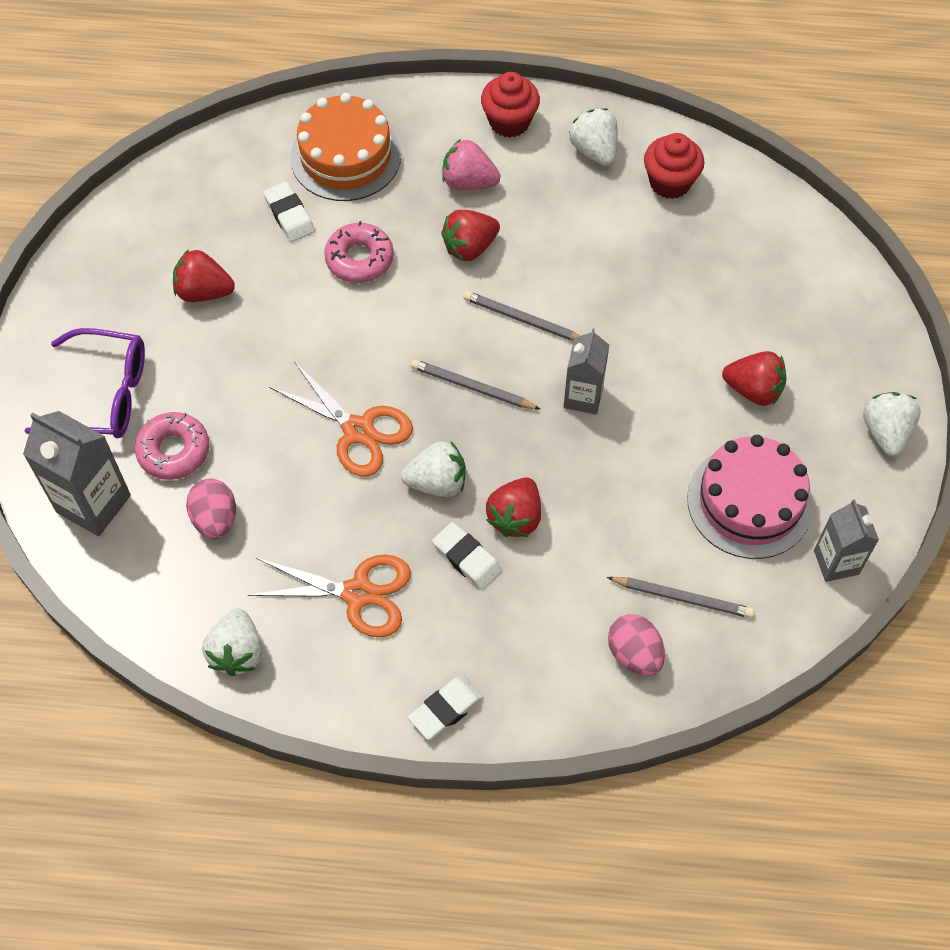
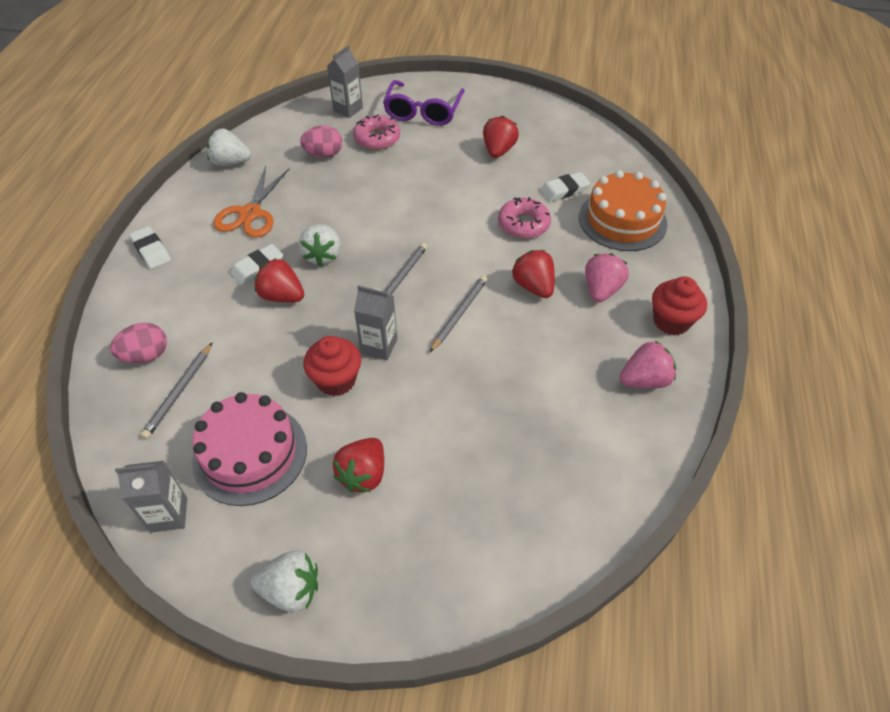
camera: 95 degrees right, 10 degrees down
grey carton [23,411,131,536] -> grey carton [327,46,363,118], size x0.66
orange scissors [269,361,413,477] -> none
white strawberry [569,108,618,166] -> pink strawberry [620,341,676,388]
red cupcake [644,133,705,199] -> red cupcake moved to [303,336,361,396]

